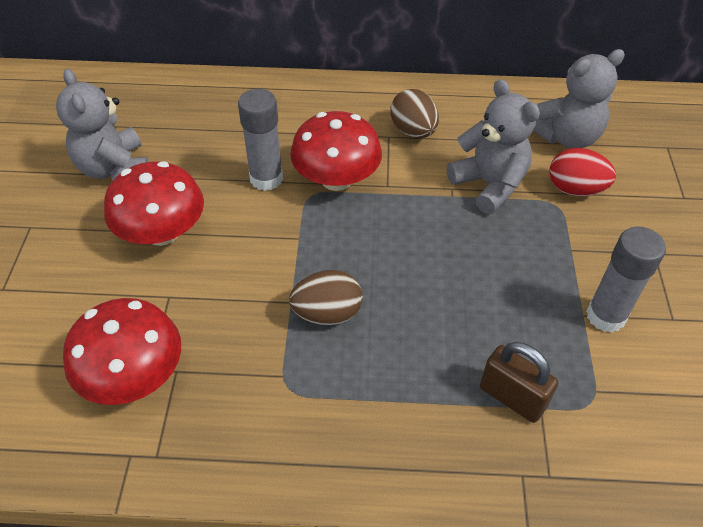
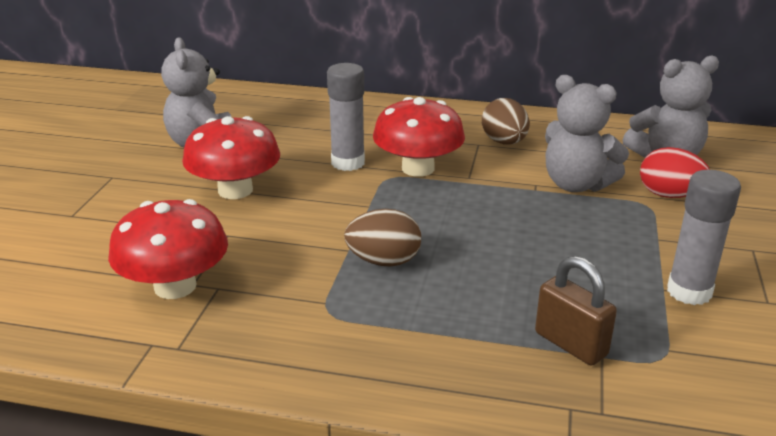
camera: 10 degrees right, 20 degrees down
grey teddy bear [447,79,540,214] -> grey teddy bear turned 150 degrees clockwise [545,75,629,192]

